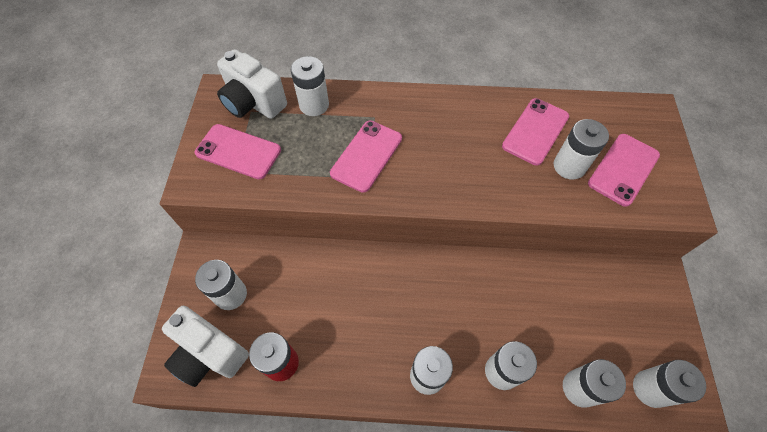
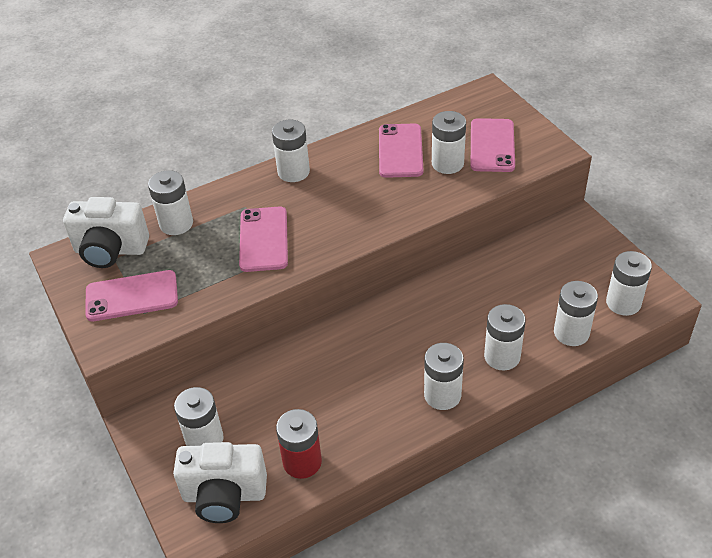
camera: 30 degrees left, 15 degrees down
none -> white battery [272,120,310,182]

